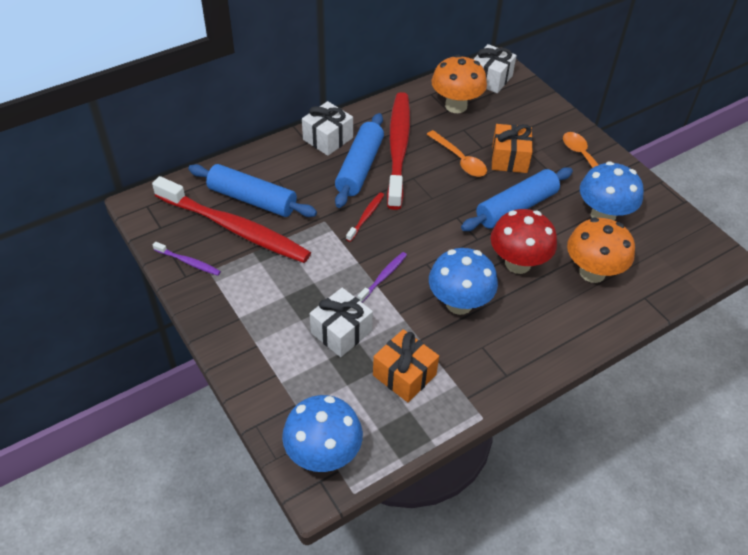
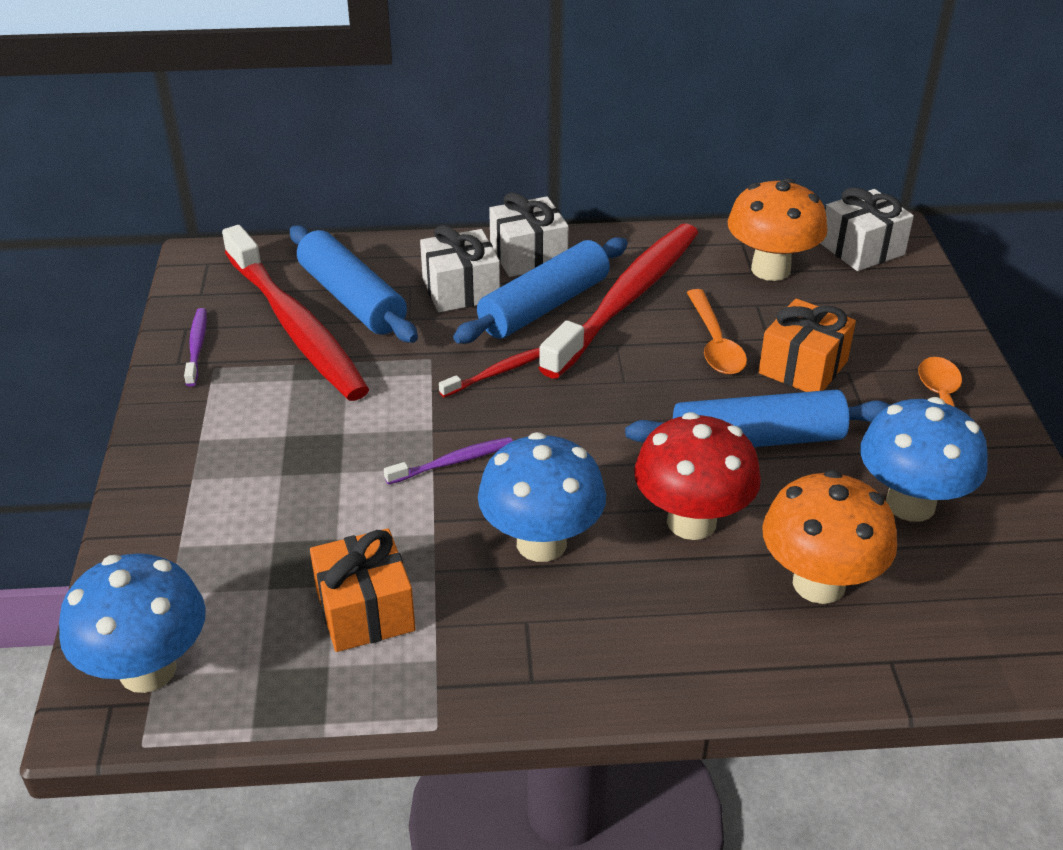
camera: 30 degrees right, 10 degrees down
purple toothbrush [153,242,221,276] -> purple toothbrush turned 150 degrees counterclockwise [184,308,207,387]
white gift [310,288,373,357] -> white gift moved to [420,225,500,312]

